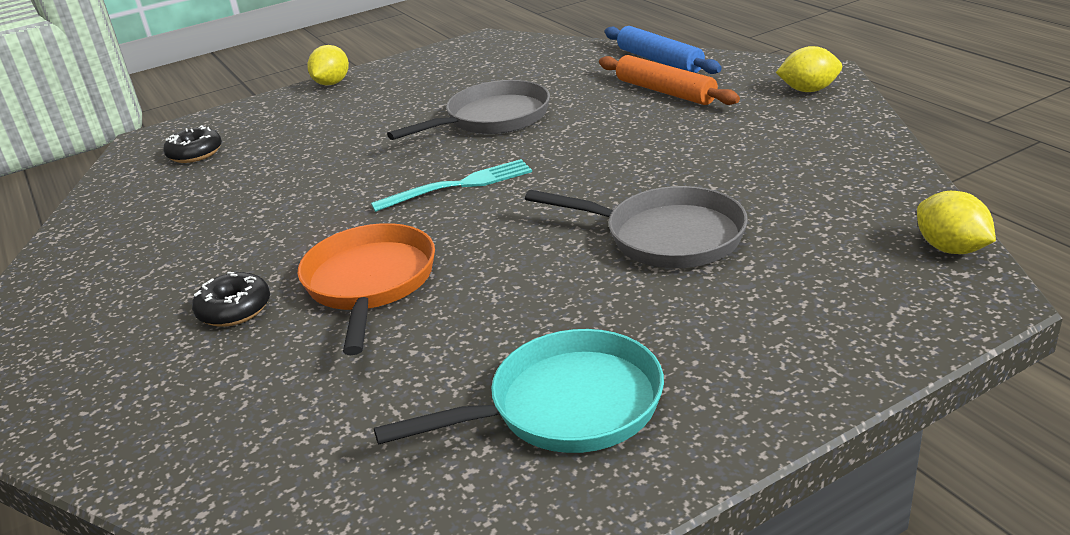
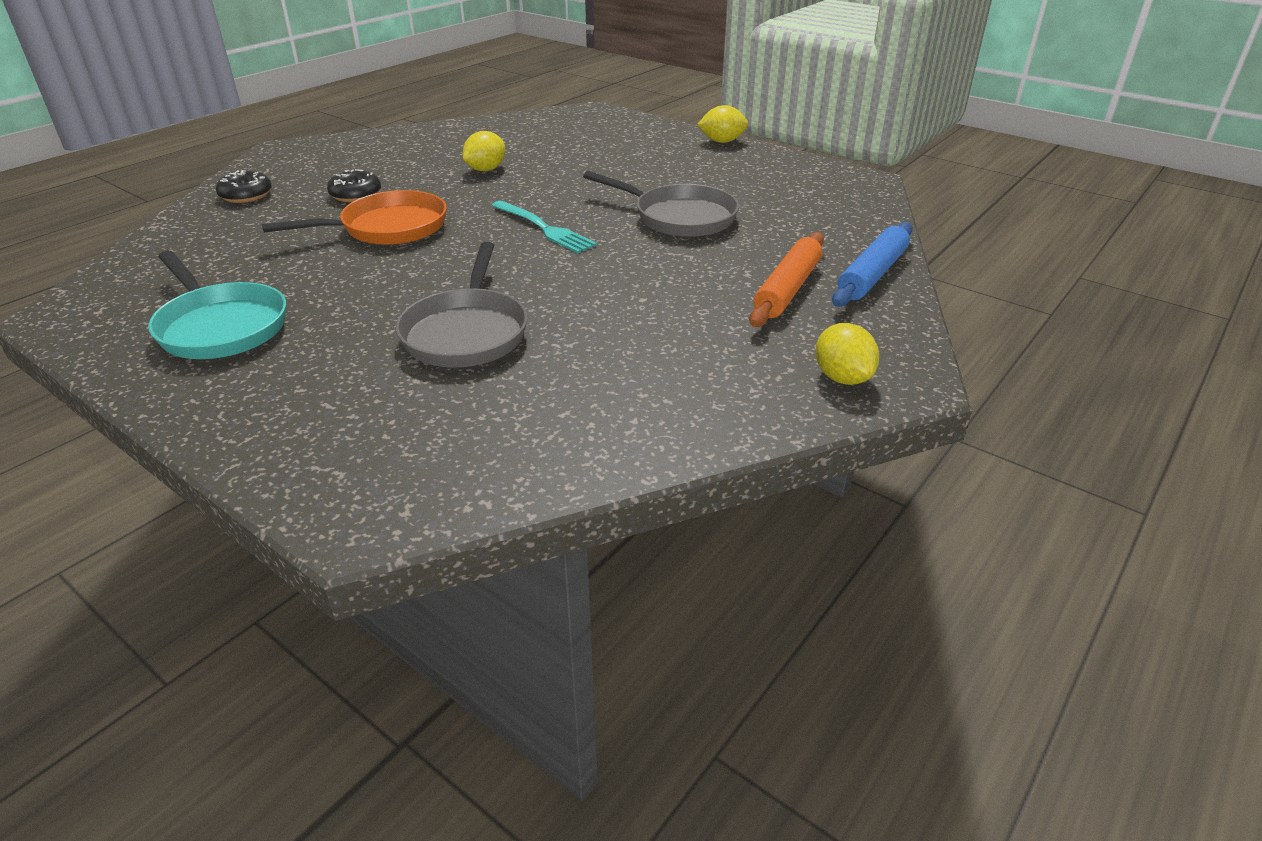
camera: 65 degrees right, 5 degrees up
black donut [164,125,222,163] -> black donut moved to [216,170,272,203]
yellow lemon [917,191,996,254] -> yellow lemon moved to [463,131,505,171]

